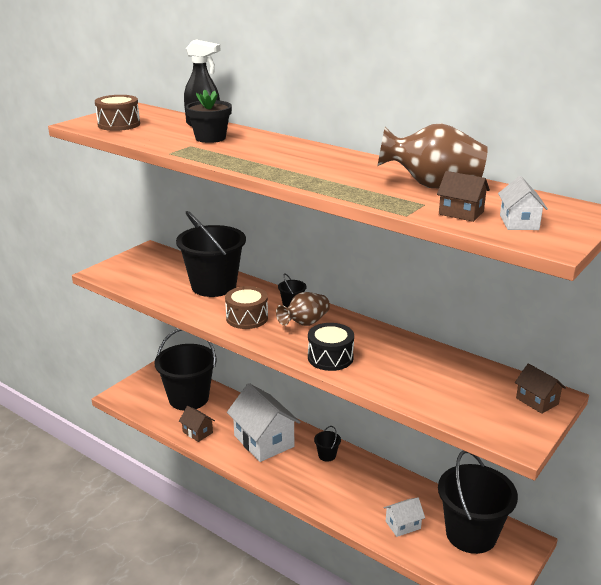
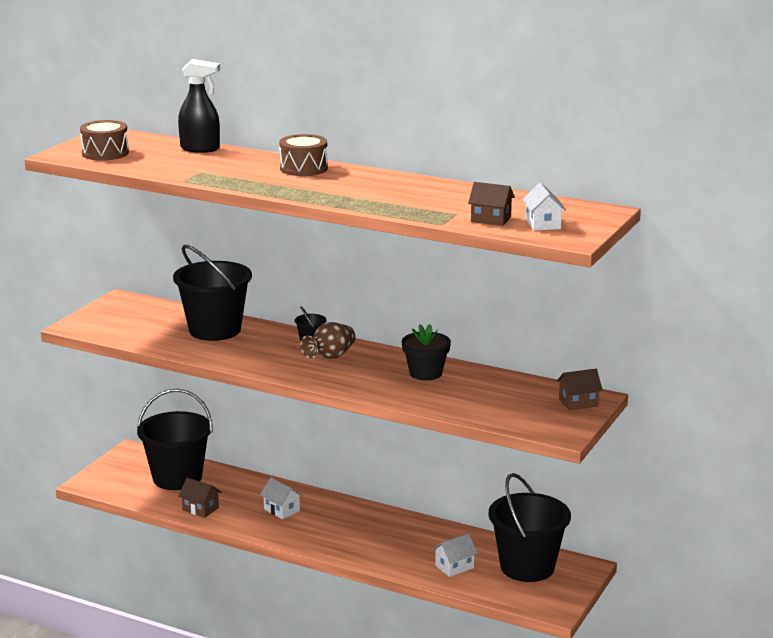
camera: 10 degrees left, 5 degrees down
black flower pot [186,89,232,143] -> black flower pot moved to [402,324,451,381]
brown drum [225,286,268,329] -> brown drum moved to [279,134,328,176]
white house [227,383,301,462] -> white house [260,477,303,519], size x0.49
black drum [308,323,354,371] -> none
black bucket [314,426,341,462] -> none
brown vase [377,123,488,188] -> none
brown house [515,363,566,414] -> brown house turned 60 degrees counterclockwise [557,369,602,410]

